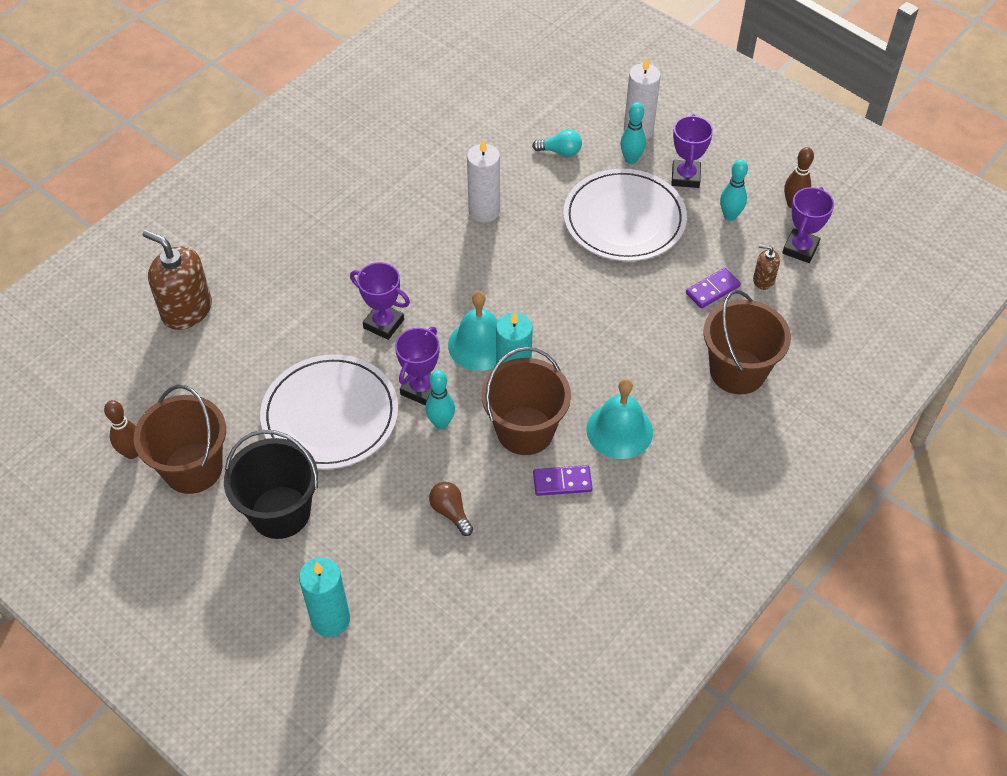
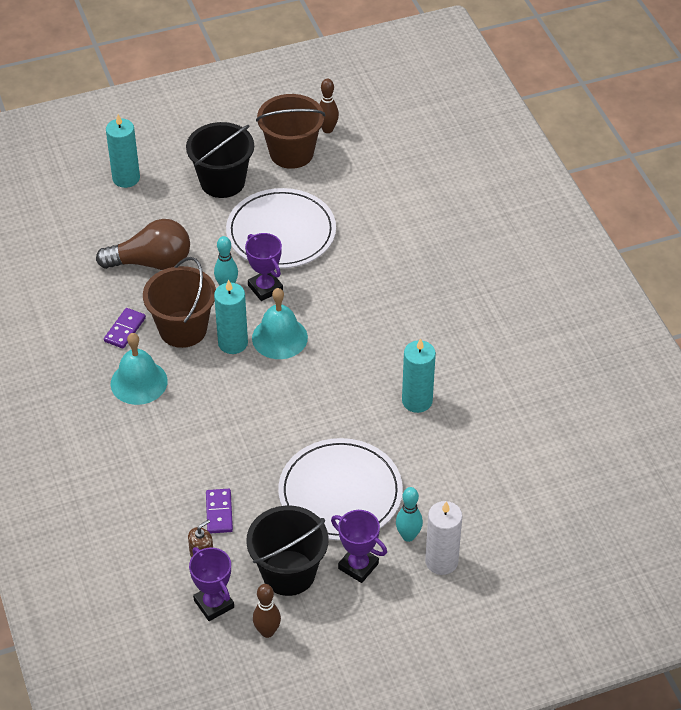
camera: 120 degrees right, 5 degrees down
brown soap dispenser [142,230,212,330] -> none
purple trophy [350,262,410,340] -> none
brown light bulb [429,482,473,536] -> brown light bulb [96,219,190,270], size x2.03
white candle [467,140,500,223] -> turquoise candle [402,338,436,413]
turquoise light bulb [532,129,582,156] -> none
brown bucket [703,290,791,394] -> none
turquoise bowling pin [720,159,748,221] -> black bucket [246,505,329,596]

